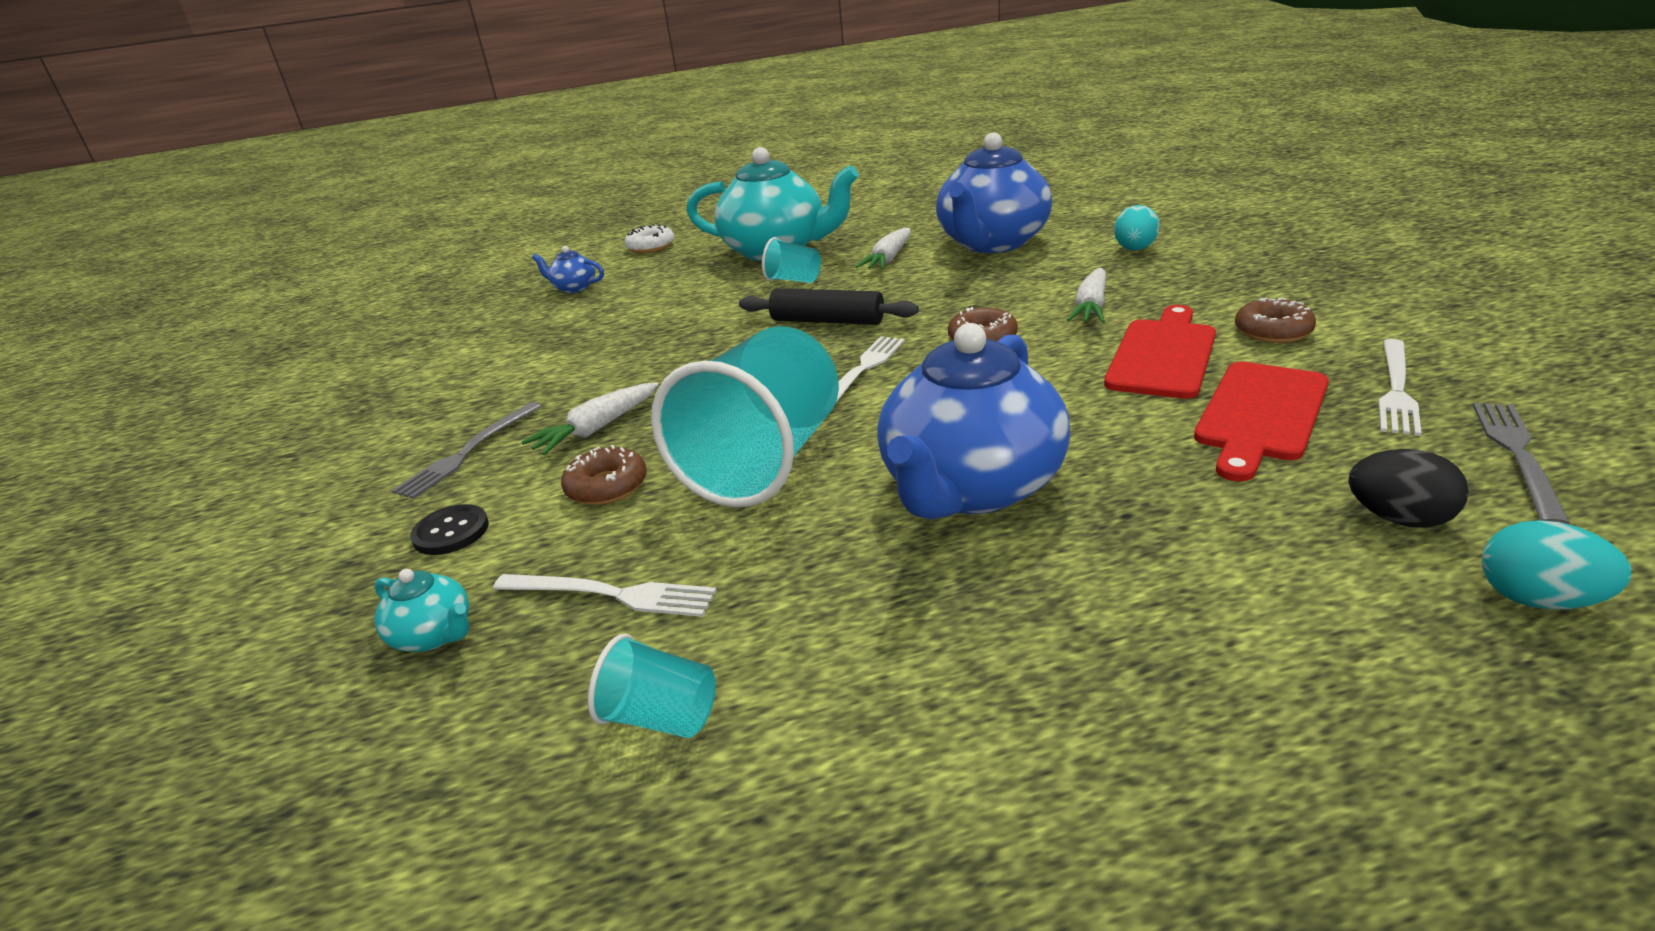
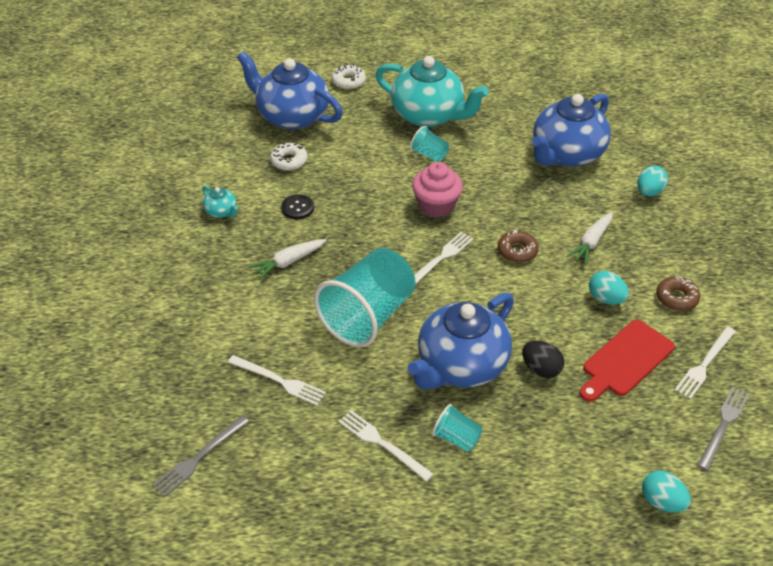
camera: 10 degrees right, 15 degrees up
turquoise teapot [374,569,469,652] -> turquoise teapot moved to [202,186,238,218]
grey fork [391,402,541,499] -> grey fork moved to [153,416,249,497]
black button [410,504,489,555] -> black button moved to [281,194,314,219]
blue teapot [532,246,604,293] -> blue teapot [237,52,343,130], size x2.40
brown donut [561,445,647,505] -> none
turquoise cup [588,633,716,738] -> turquoise cup moved to [432,404,483,452]
black rolling pin [739,288,918,325] -> pink cupcake [412,162,463,218]
white carrot [855,228,911,269] -> none
red cutting board [1104,305,1216,399] -> turquoise egg [589,271,629,305]
black egg [1348,449,1469,528] -> black egg moved to [522,341,564,378]
none -> white donut [270,143,308,171]
none -> white fork [339,410,434,482]

